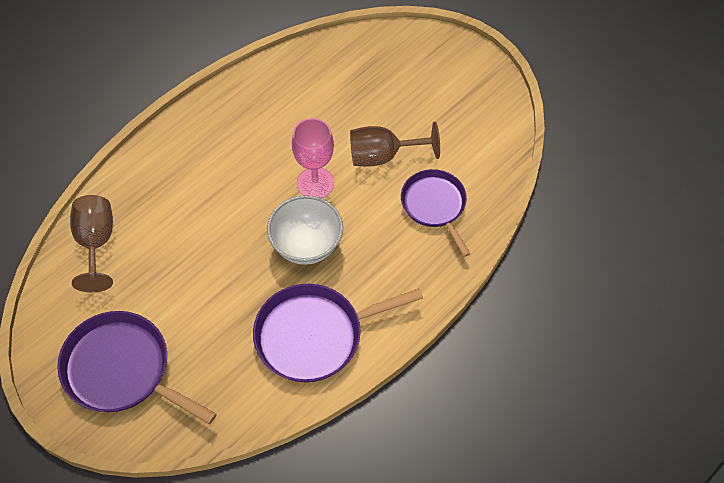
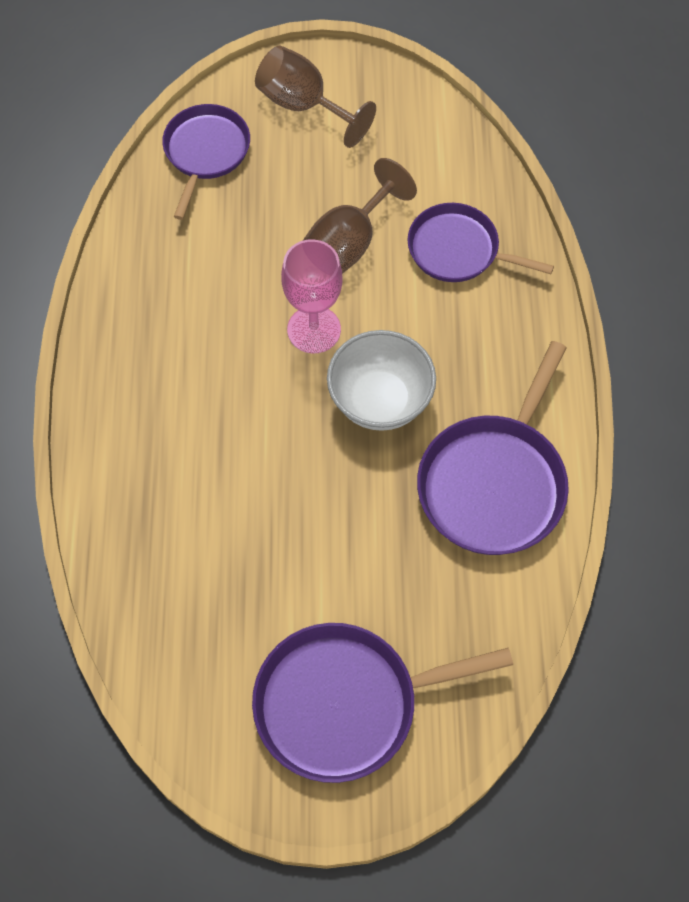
camera: 45 degrees left, 5 degrees up
brown goblet [70,195,113,293] -> brown goblet moved to [255,45,376,148]
none -> purple pan [162,104,250,220]

